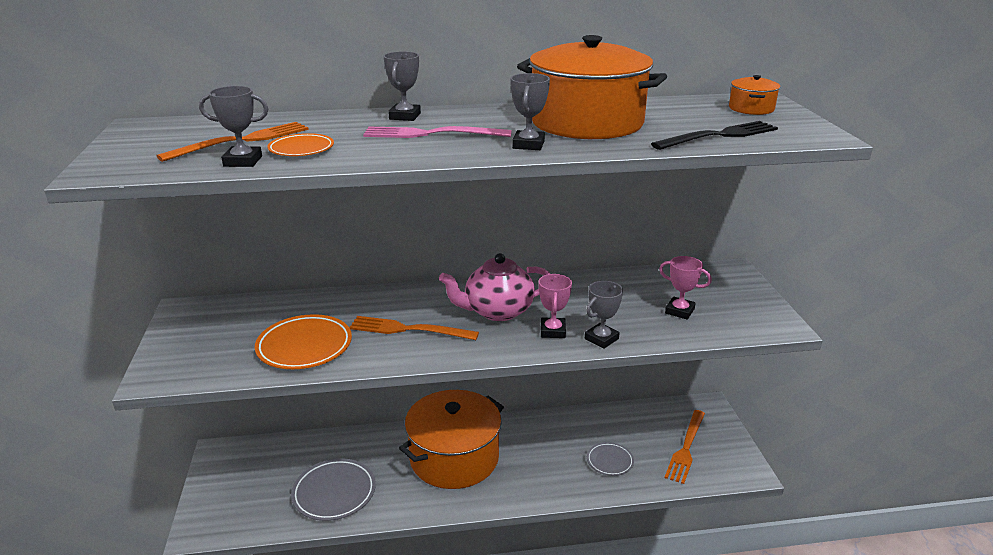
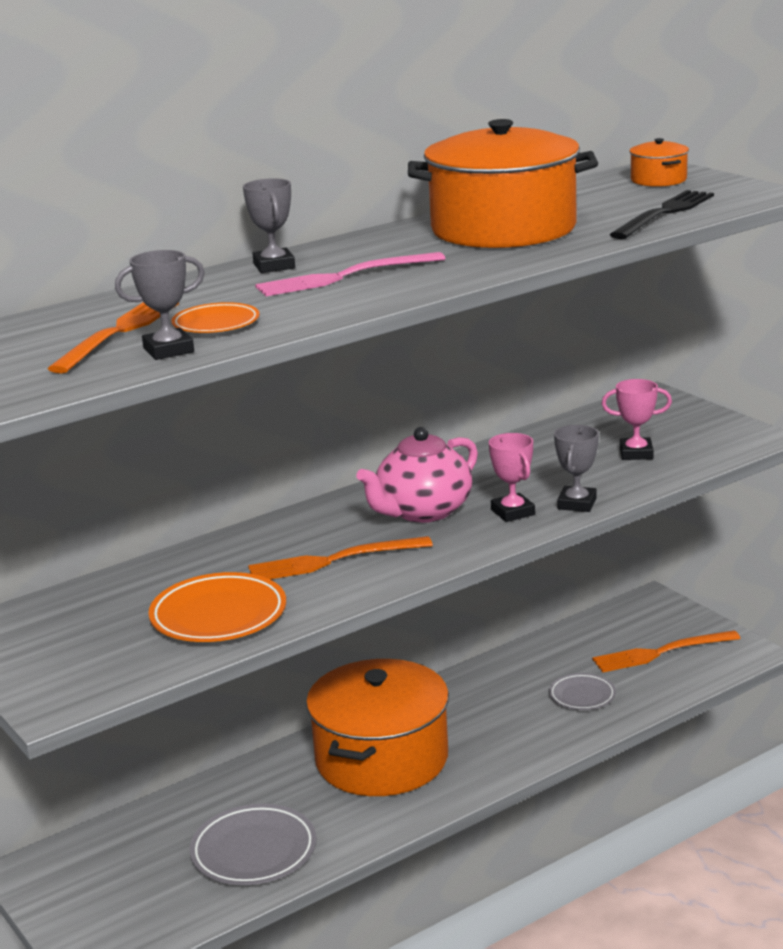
camera: 25 degrees left, 5 degrees down
grey trophy [510,73,550,150] -> none
orange fork [665,410,705,484] -> orange fork turned 75 degrees clockwise [592,630,741,673]

